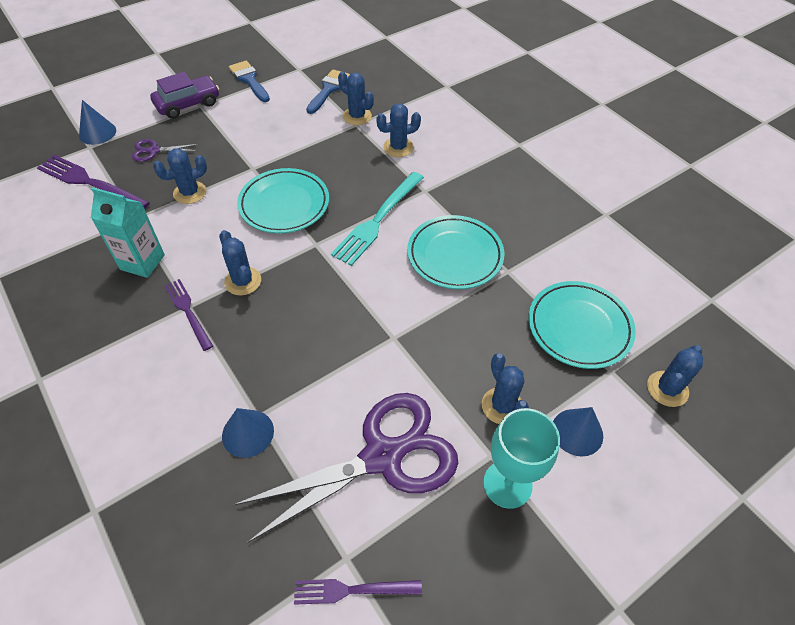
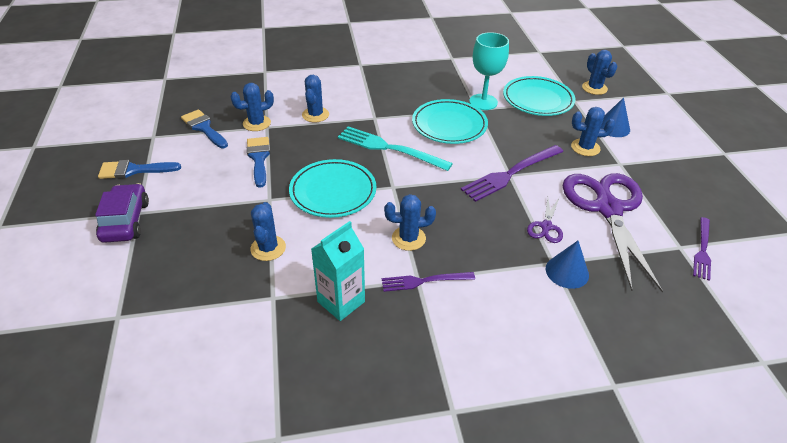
camera: 65 degrees left, 10 degrees down
purple fork [37,155,150,209] -> purple fork moved to [461,145,563,202]
blue cone [79,100,116,145] -> none
purple scissors [132,139,199,162] -> purple scissors moved to [527,197,563,243]
turquoise fork [331,172,424,266] -> turquoise fork turned 150 degrees clockwise [338,126,453,171]
turquoise goblet [483,408,560,509] -> turquoise goblet moved to [469,32,509,110]
none -> blue brush [247,137,270,188]

